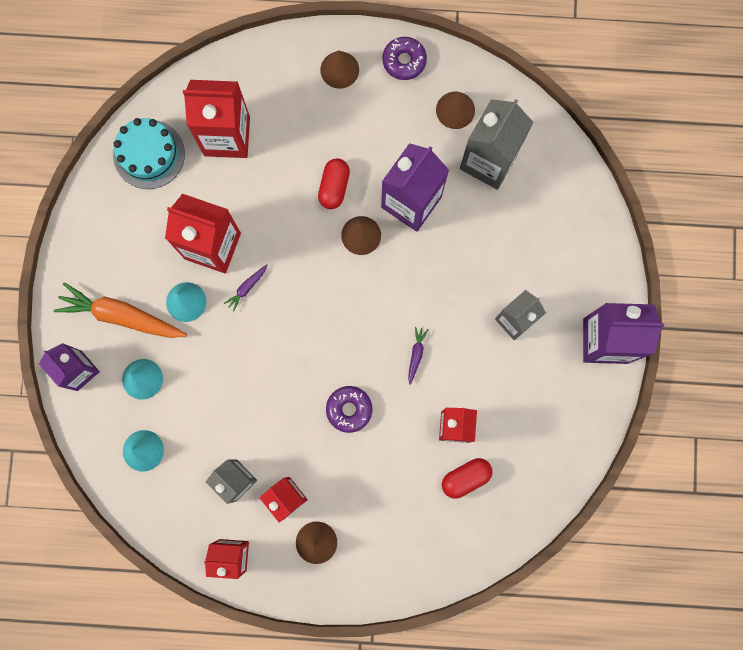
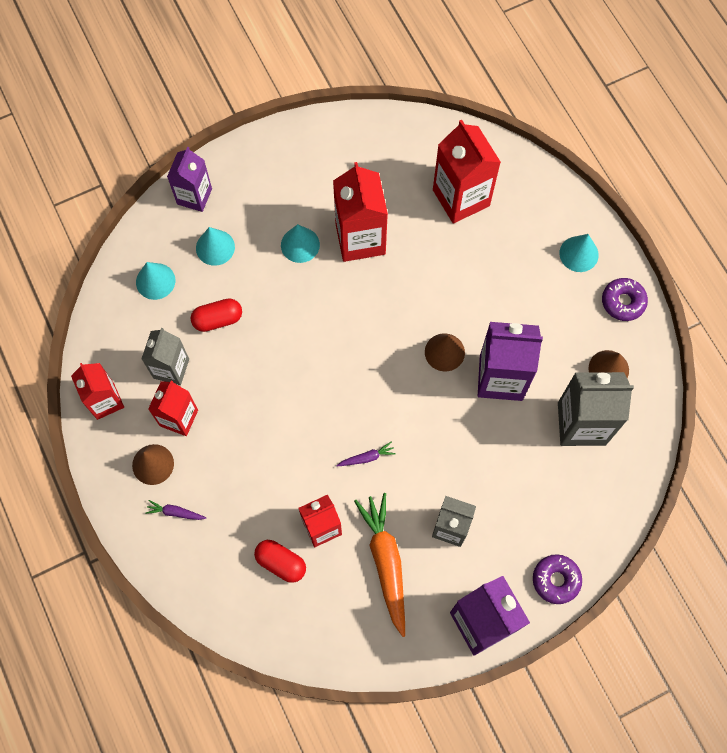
camera: 60 degrees right, 10 degrees down
orange carrot [54,282,187,338] -> orange carrot moved to [354,493,405,637]
turquoise cake [113,118,185,189] -> none
purple carrot [224,264,268,312] -> purple carrot moved to [145,500,206,520]
red capsule [318,158,350,209] -> red capsule moved to [190,298,242,332]
brown cone [320,51,359,89] -> turquoise cone [559,234,599,272]
purple donut [326,386,372,433] -> purple donut moved to [533,554,582,604]

